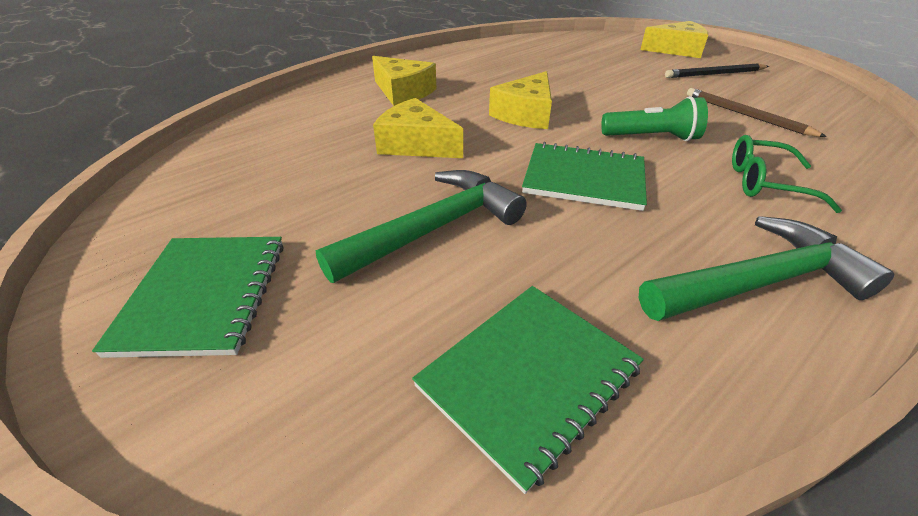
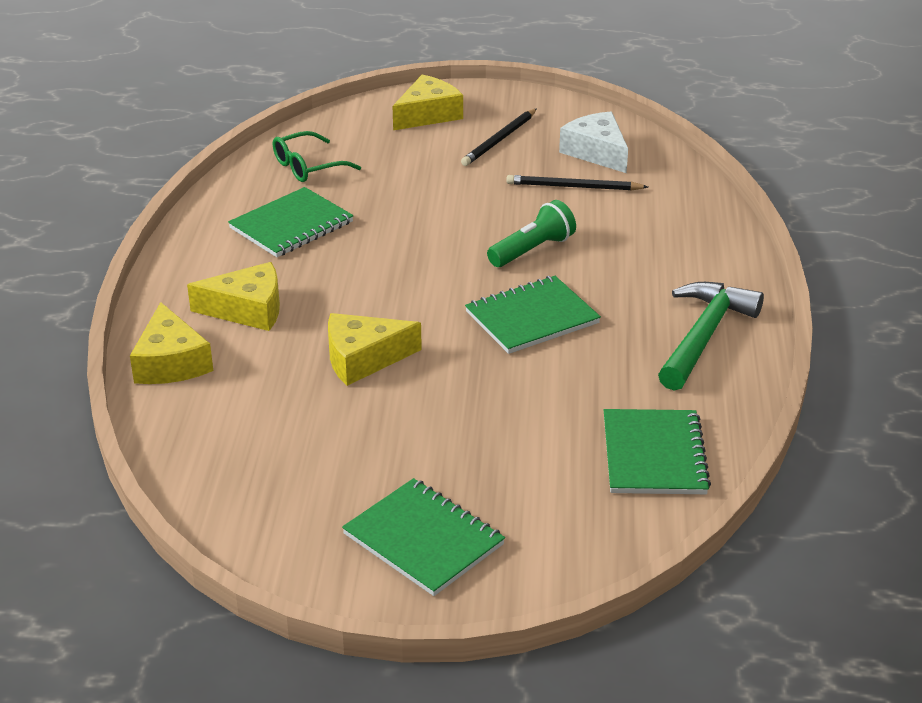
camera: 45 degrees left, 5 degrees down
green hammer [315,170,527,283] -> none
yellow cheese [489,71,552,129] -> yellow cheese moved to [130,302,213,384]
brown pencil [687,88,827,137] -> black pencil [506,175,648,191]
green glasses [732,135,842,213] -> green glasses moved to [273,131,361,182]
none -> green notebook [228,187,354,257]
none -> white cheese [559,112,628,173]

